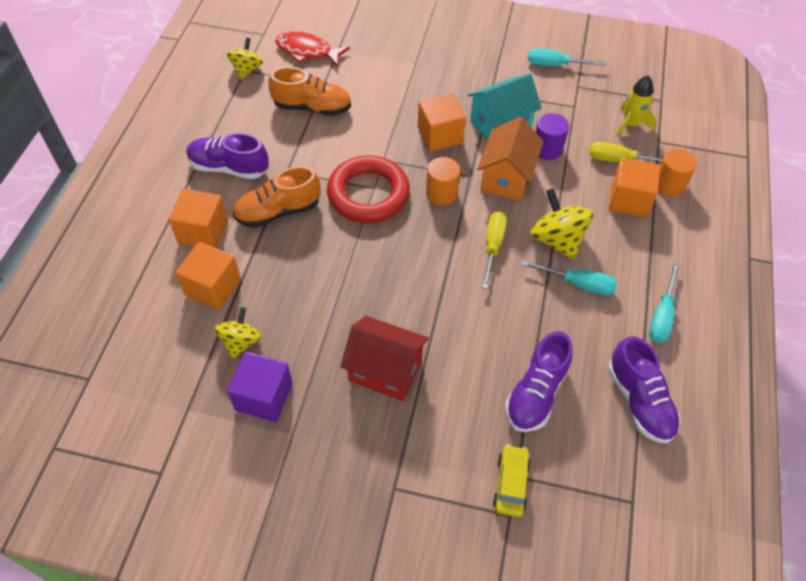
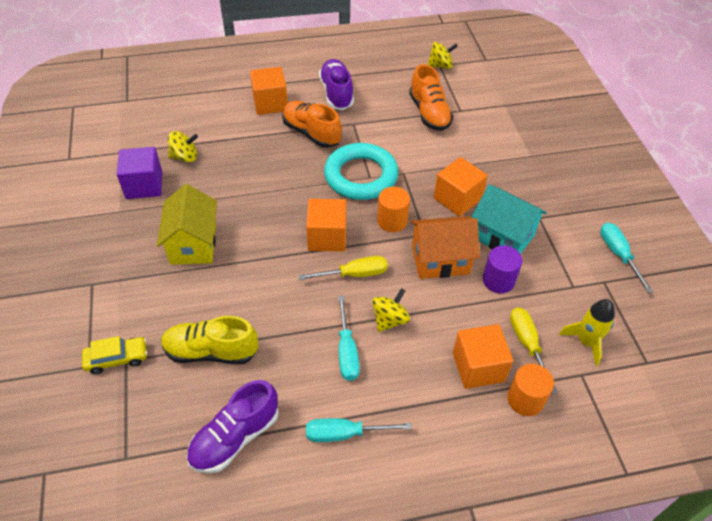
camera: 65 degrees right, 5 degrees down
orange cube [175,242,241,310] -> orange cube moved to [306,199,346,251]
red fish [275,31,350,67] -> none
red ring [327,155,410,223] -> turquoise ring [324,143,399,200]
red house [340,316,429,401] -> yellow house [157,184,217,265]
purple shoe [505,331,573,432] -> yellow shoe [161,316,258,364]
yellow spinning top [530,188,593,260] -> yellow spinning top [372,288,410,332], size x0.65

